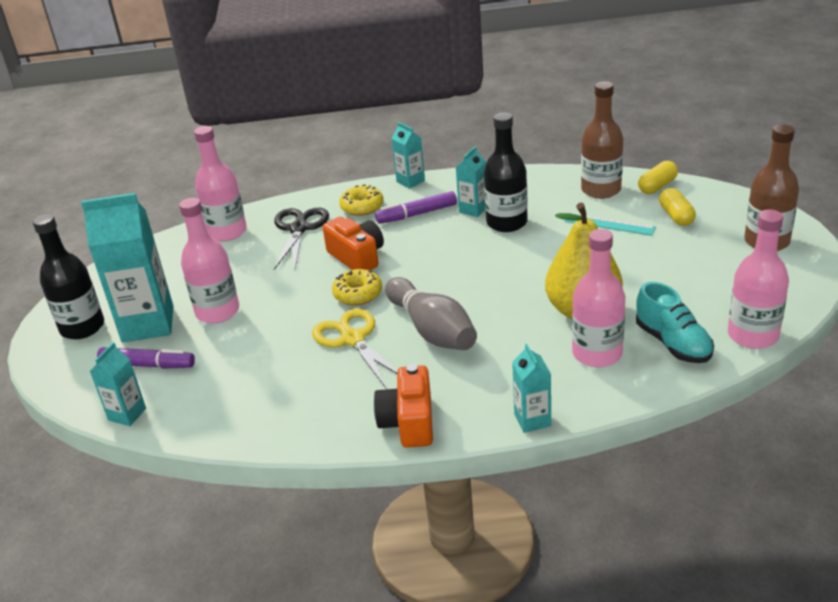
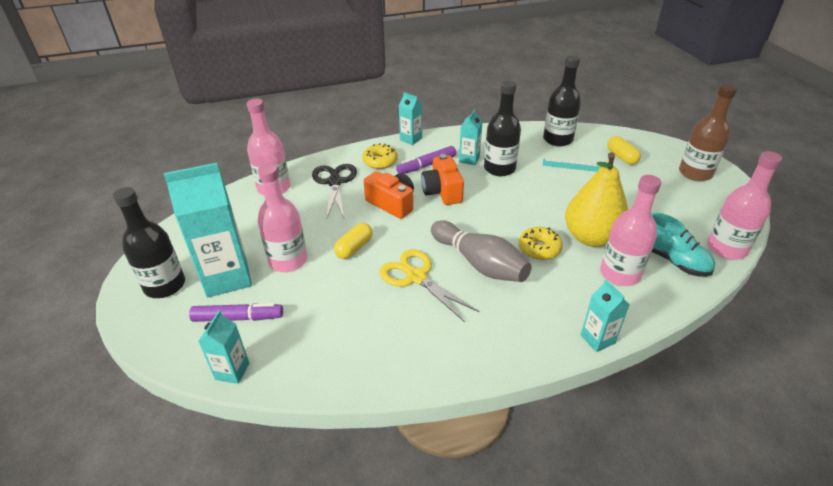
camera: 15 degrees left, 5 degrees up
yellow donut [332,269,382,306] -> yellow donut moved to [519,227,563,260]
orange camera [374,364,433,448] -> orange camera moved to [421,154,464,205]
brown bottle [581,81,623,199] -> black bottle [543,55,581,147]
yellow capsule [638,161,678,194] -> yellow capsule moved to [334,223,373,259]

